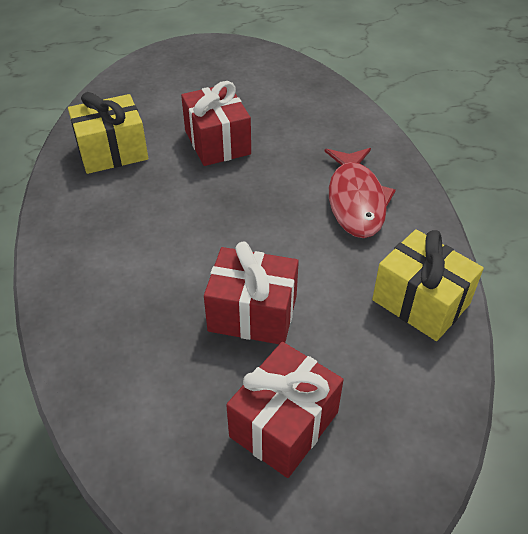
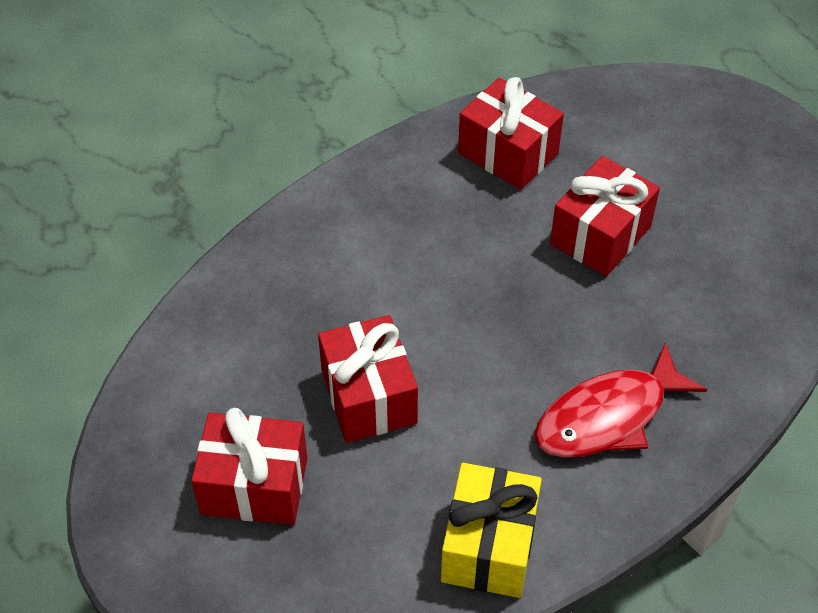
camera: 60 degrees right, 5 degrees up
yellow gift [68,92,148,174] -> red gift [458,77,564,190]

